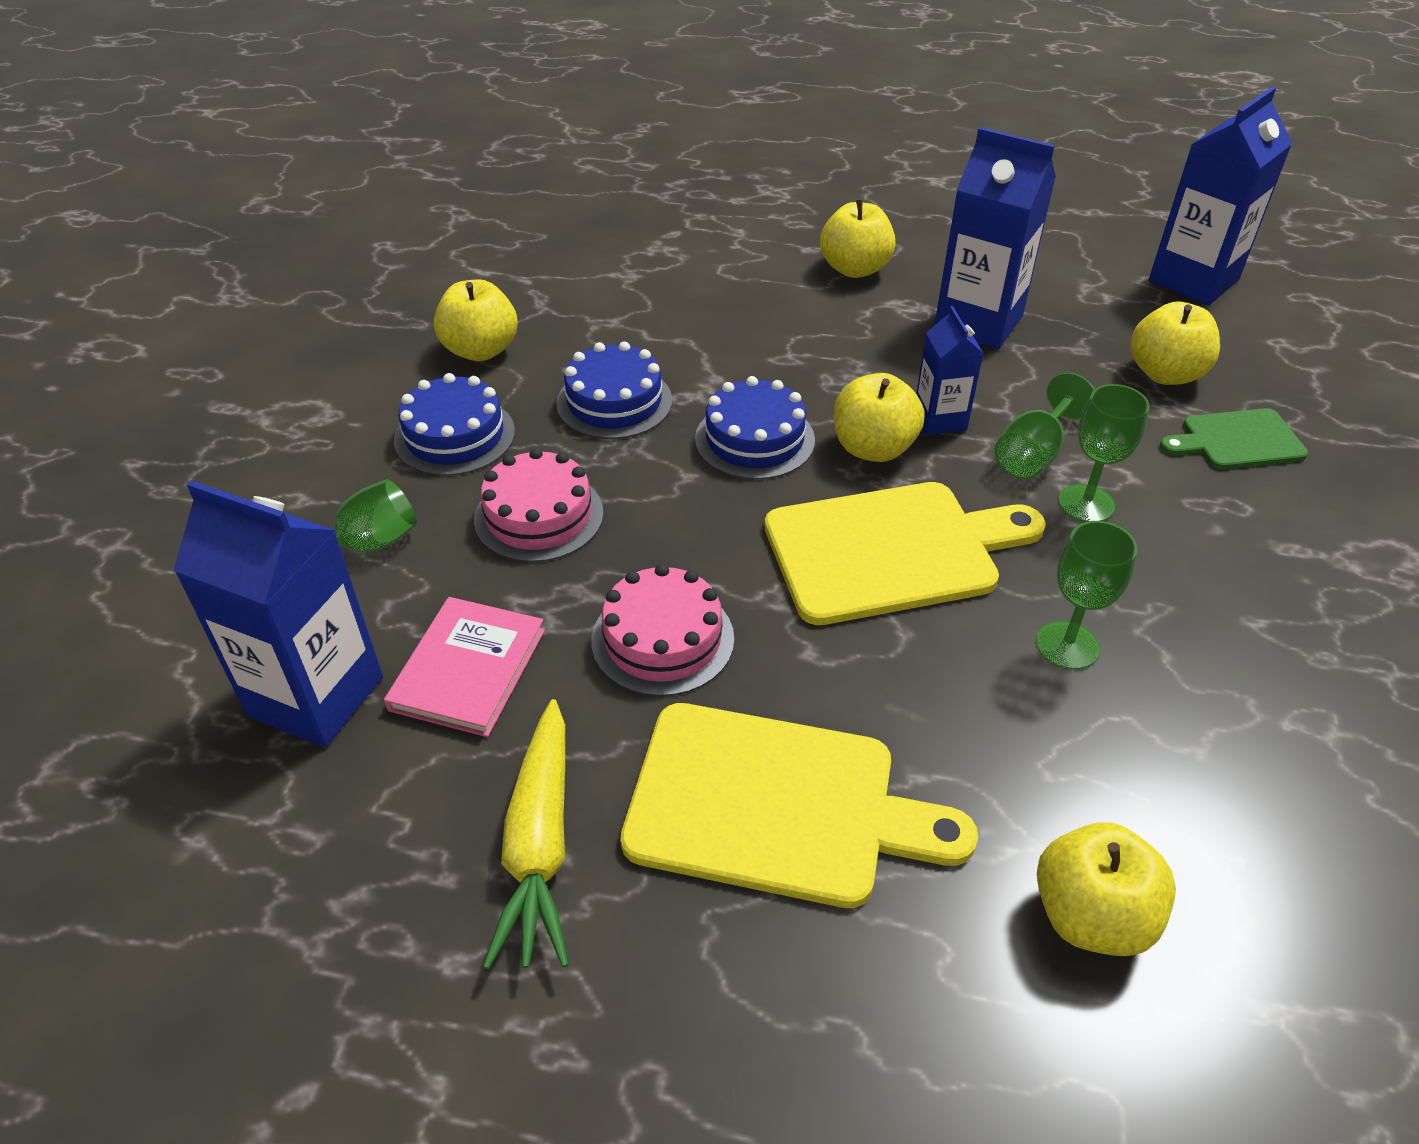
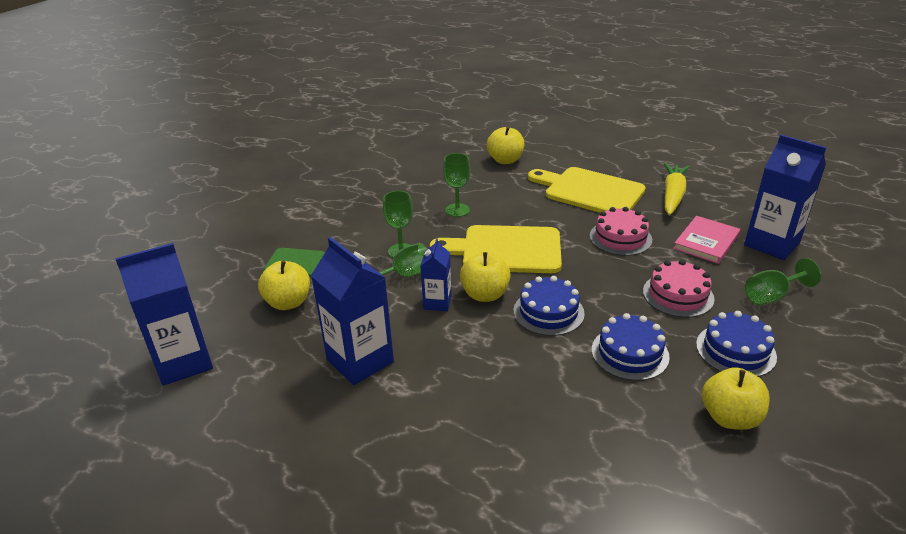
camera: 160 degrees left, 10 degrees down
yellow apple [820,199,896,278] -> none

